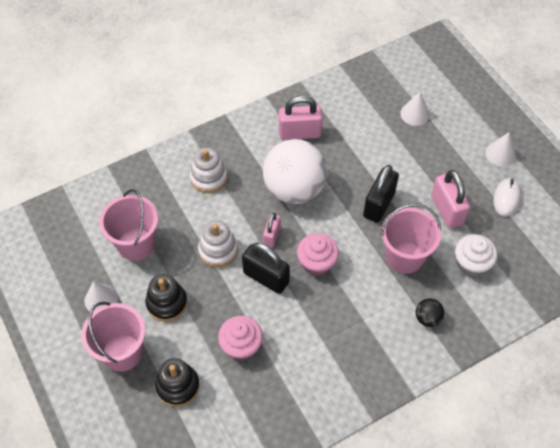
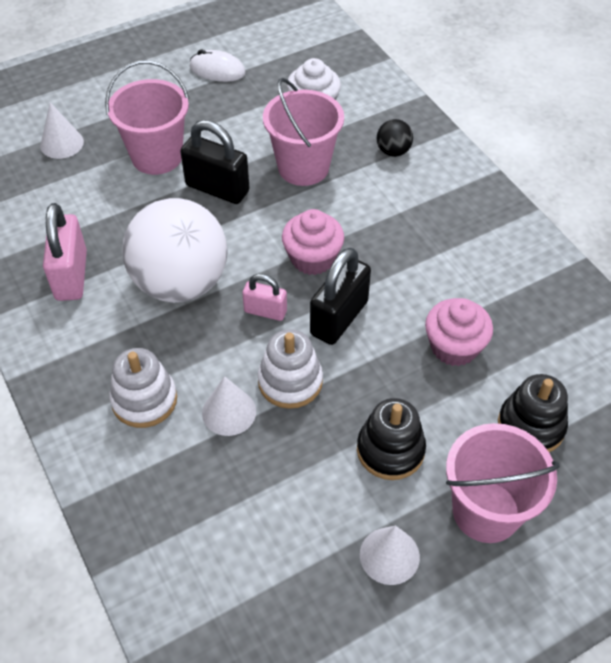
camera: 90 degrees left, 5 degrees down
pink bucket [99,189,158,261] -> pink bucket moved to [105,60,189,175]
pink padlock [431,170,470,229] -> none
white cone [485,132,516,166] -> white cone moved to [202,376,256,436]

